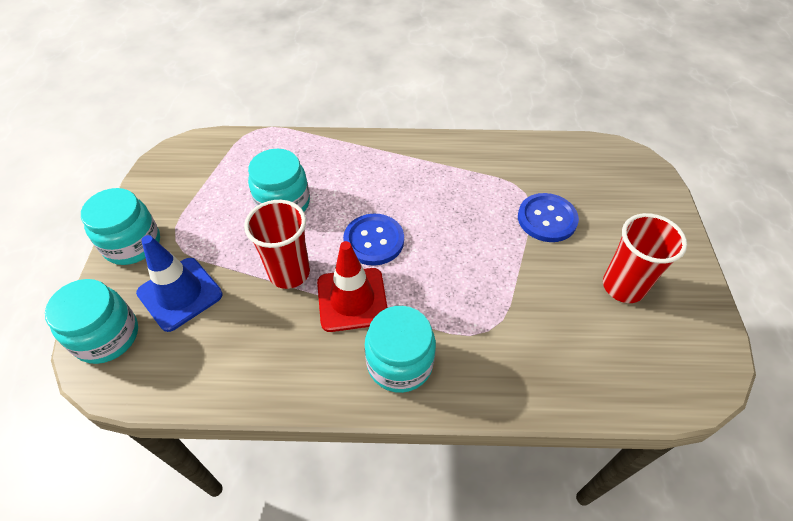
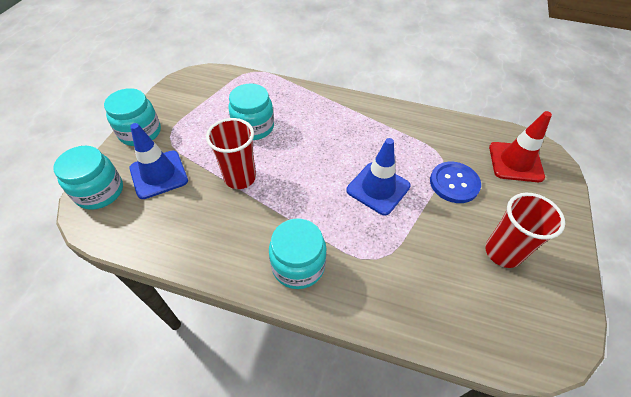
camera: 15 degrees right, 0 degrees up
red traffic cone [317,241,388,332] -> red traffic cone moved to [489,111,552,182]
blue button [343,213,404,266] -> none
none -> blue traffic cone [346,138,411,215]

